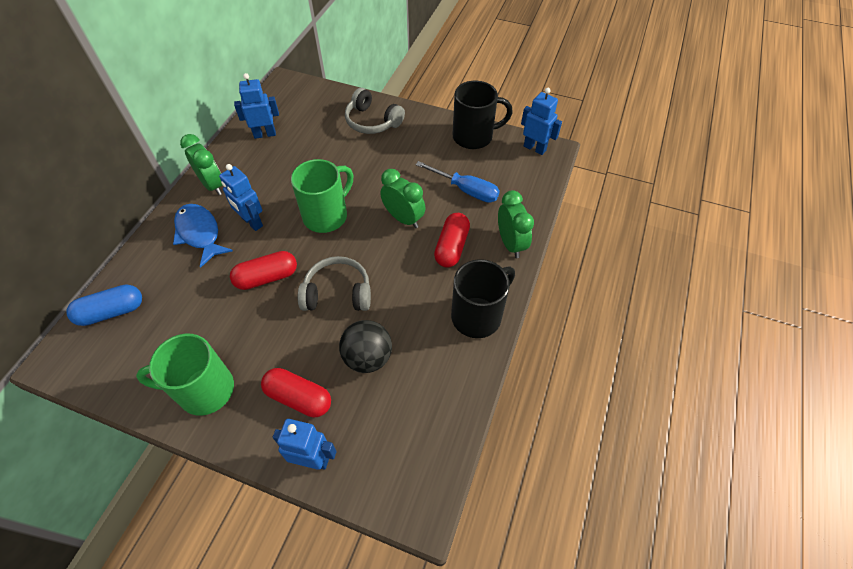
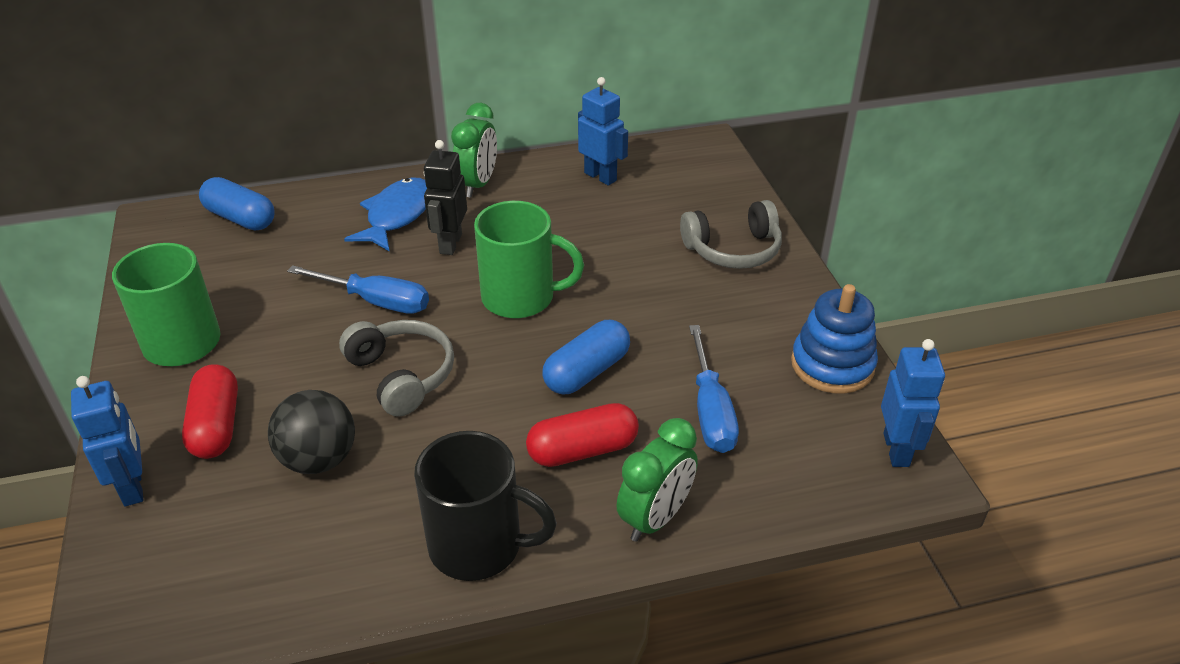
camera: 55 degrees right, 15 degrees down
blue robot [219,164,263,231] -> black robot [424,140,467,255]
red capsule [230,251,297,290] -> blue screwdriver [287,265,429,314]
grey headphones [345,88,405,134] -> grey headphones turned 105 degrees counterclockwise [680,200,782,269]
green clock [380,169,426,228] -> blue capsule [542,320,630,395]
black mug [453,81,513,149] -> blue stacking toy [791,284,878,394]

